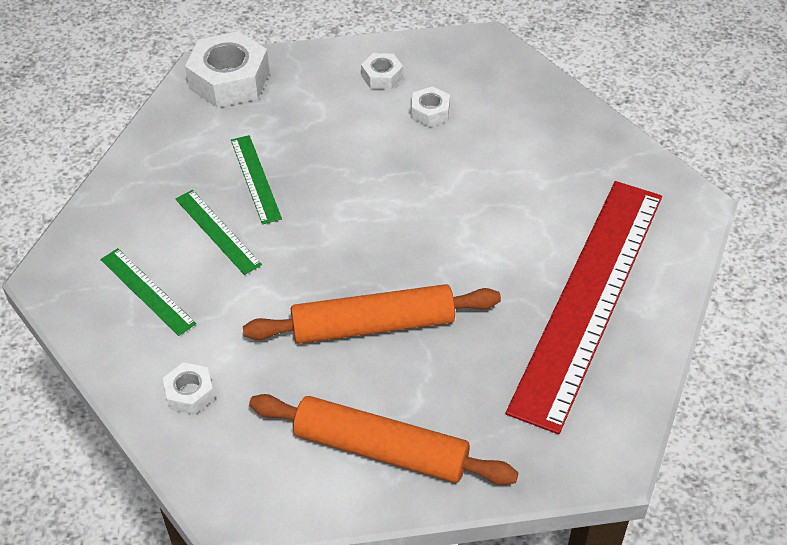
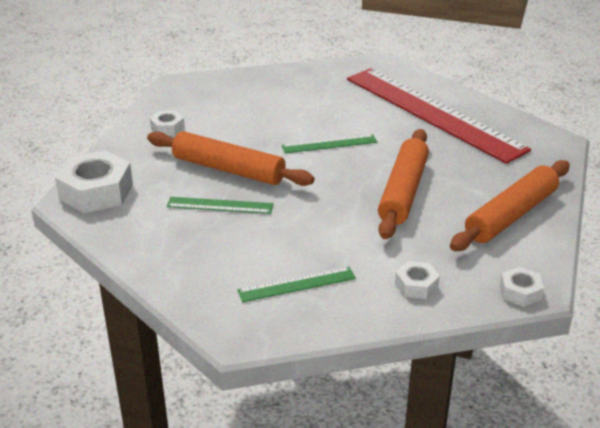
camera: 65 degrees left, 15 degrees down
green ruler [176,190,262,275] -> green ruler moved to [282,134,377,153]
white nut [411,86,450,127] -> white nut moved to [500,267,544,307]
none -> orange rolling pin [147,131,314,186]

